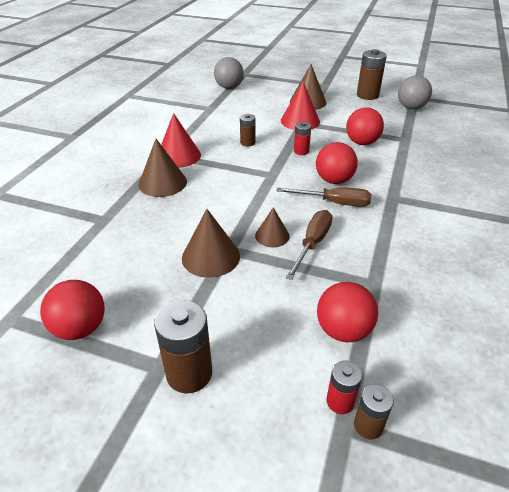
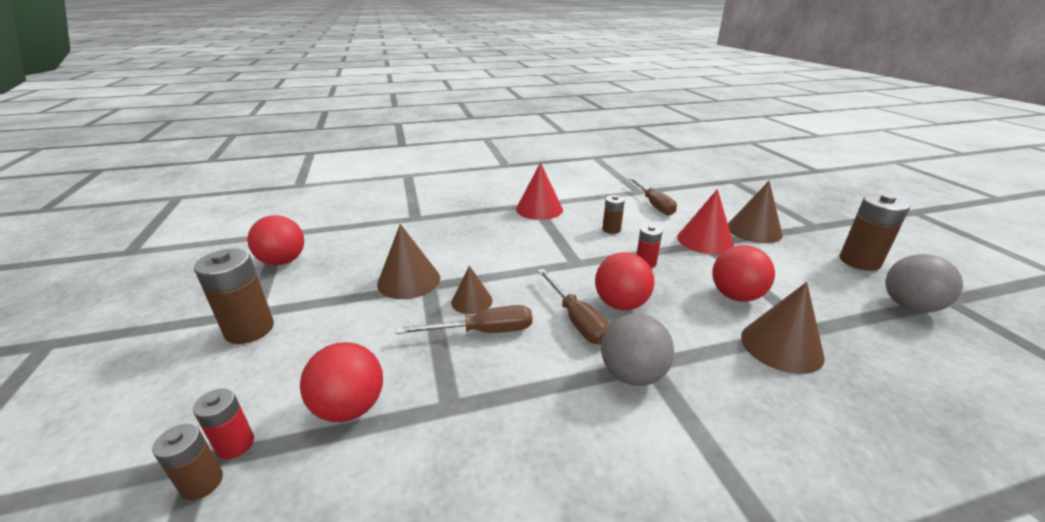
camera: 55 degrees right, 10 degrees down
brown cone [139,139,187,197] -> brown cone moved to [741,282,825,374]
grey ball [214,57,244,89] -> grey ball moved to [601,313,674,386]
none -> brown screwdriver [629,178,677,216]

